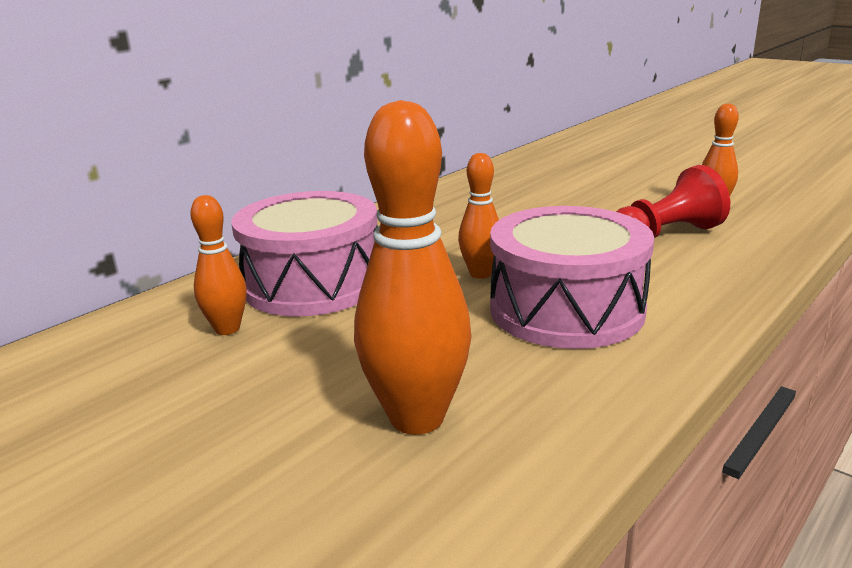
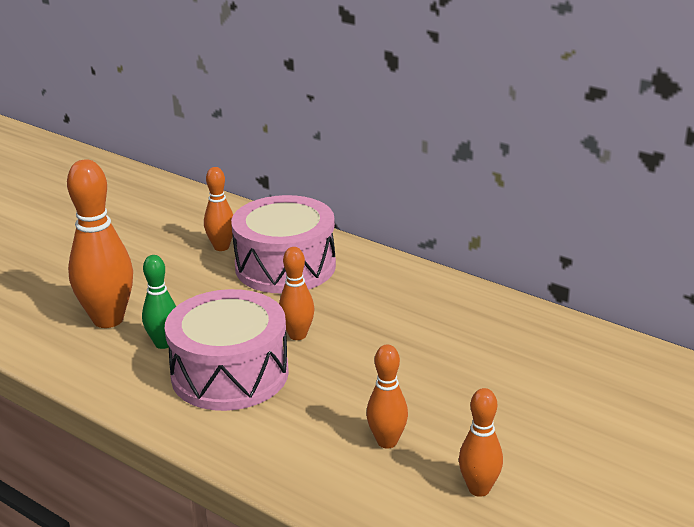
camera: 85 degrees right, 5 degrees up
red pawn [616,165,730,238] -> orange bowling pin [366,344,408,449]
none -> green bowling pin [142,255,176,349]

